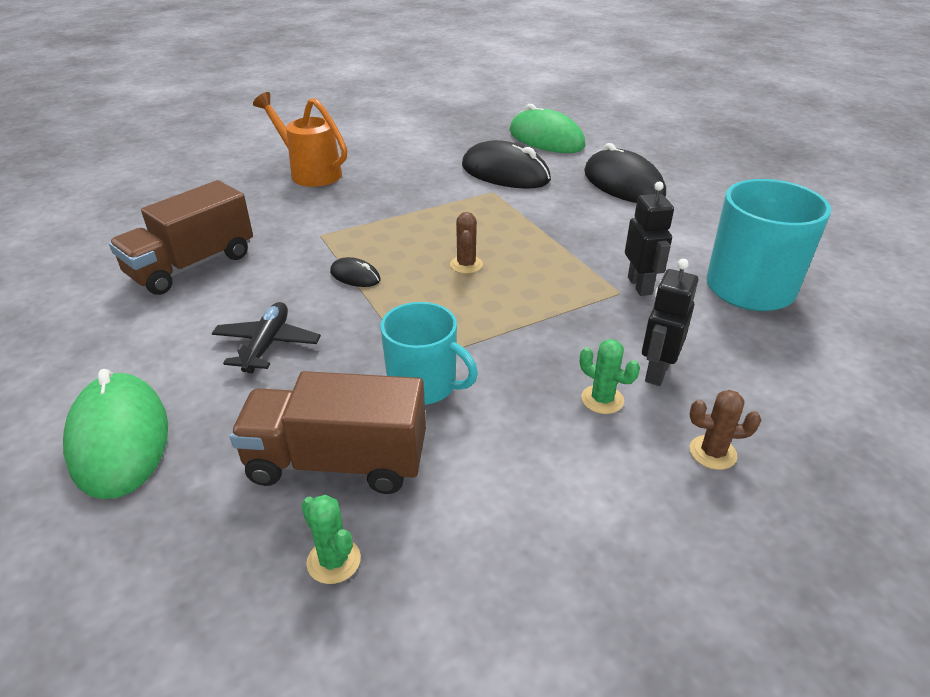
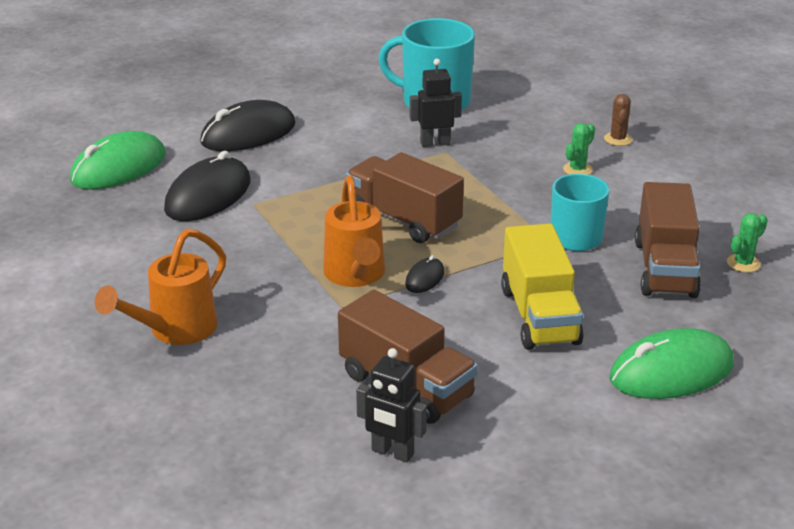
camera: 90 degrees left, 5 degrees down
black plane [212,302,321,373] -> yellow truck [501,224,584,350]
brown cactus [450,212,483,274] -> brown truck [346,152,464,243]
black robot [642,259,698,386] -> black robot moved to [356,348,427,463]
none -> orange watering can [323,176,385,287]

